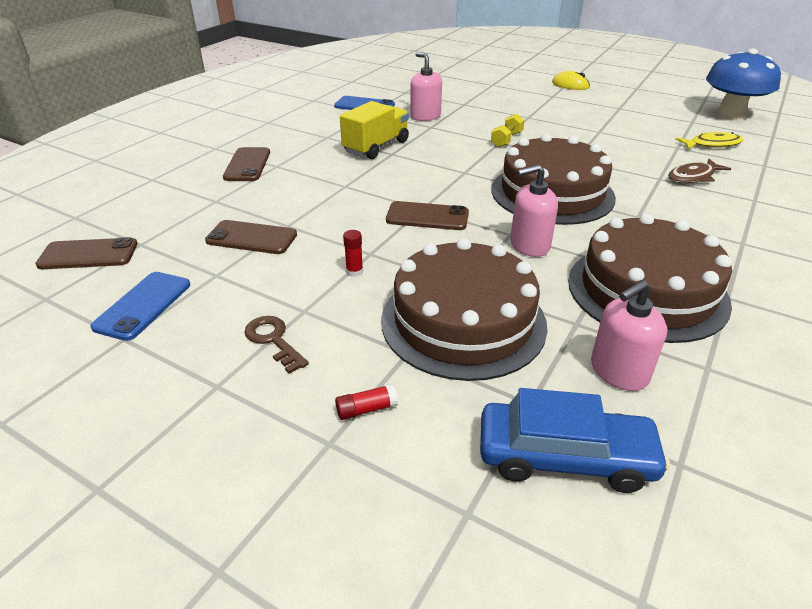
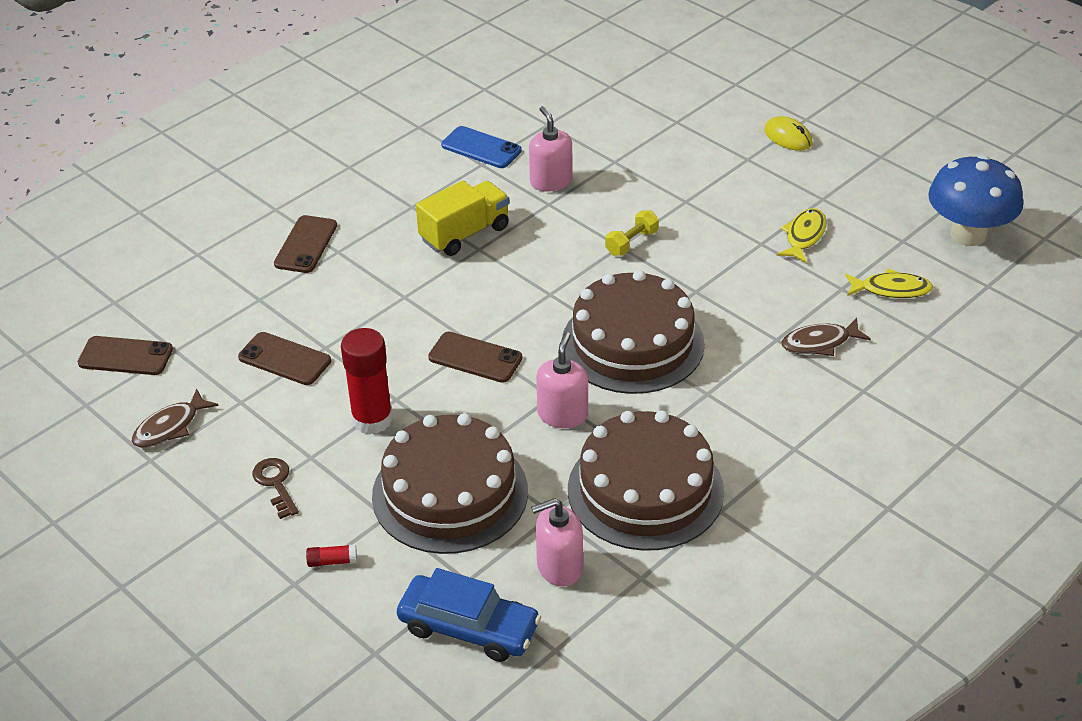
camera: 15 degrees right, 5 degrees up
blue phone [90,272,190,341] -> brown fish [132,389,219,448]
red glue stick [343,230,363,277] -> red glue stick [341,328,393,435], size x2.39
pink soap dispenser [510,164,558,257] -> pink soap dispenser turned 105 degrees clockwise [536,332,588,428]
none -> yellow fish [777,208,827,263]

